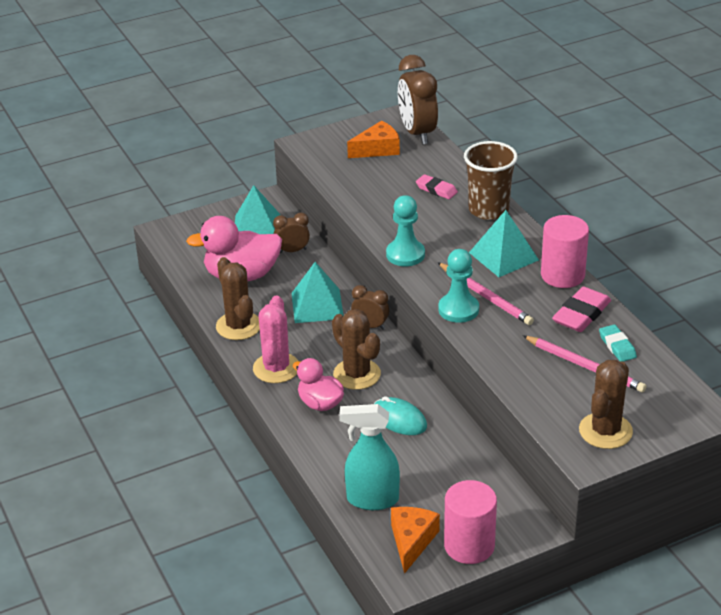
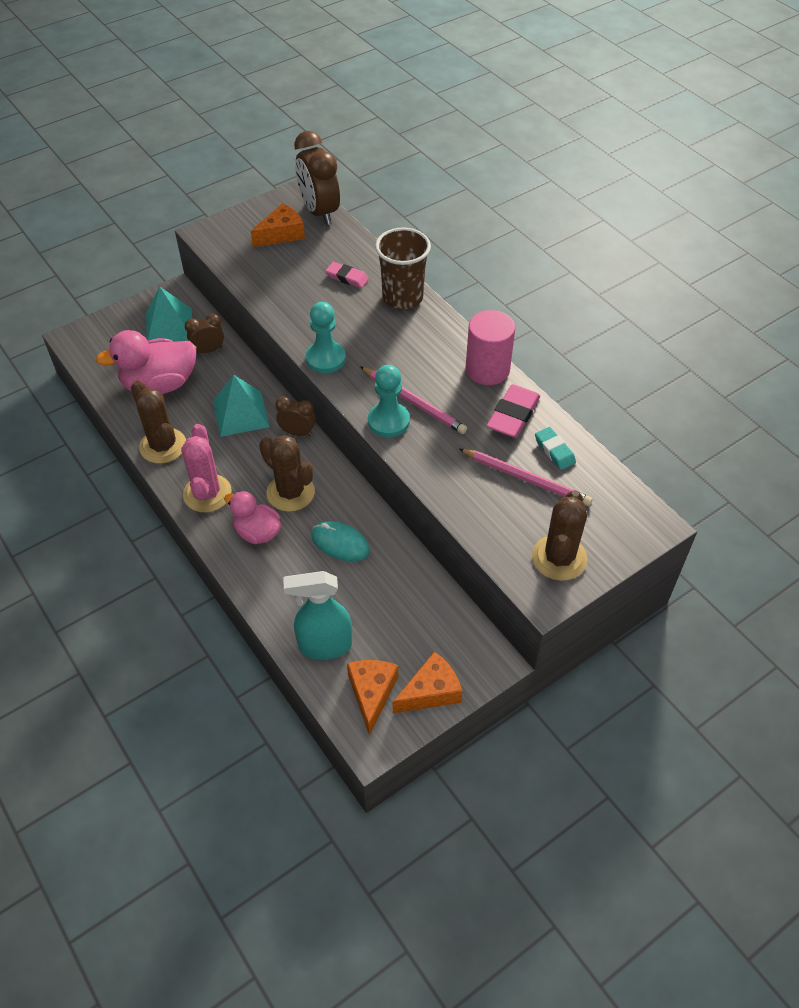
camera: 10 degrees left, 15 degrees up
pink cylinder [444,480,497,564] -> orange cheese [393,652,462,713]
turquoise pyramid [469,210,539,277] -> none

